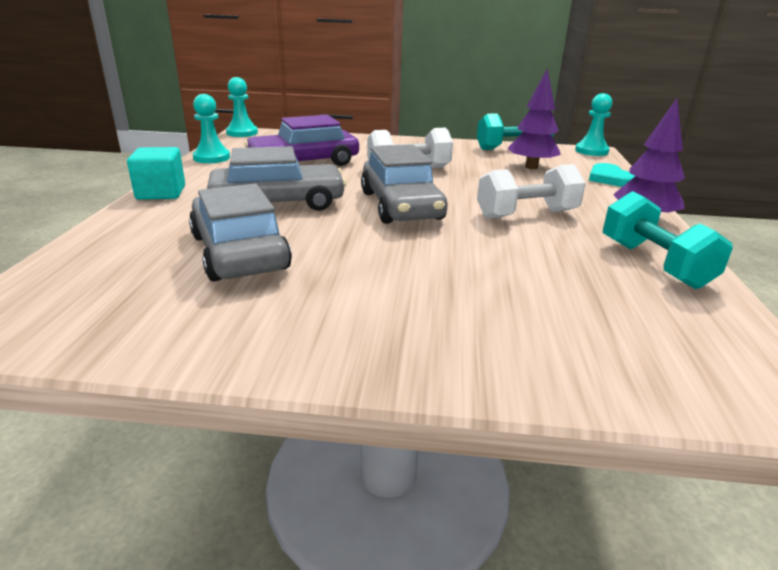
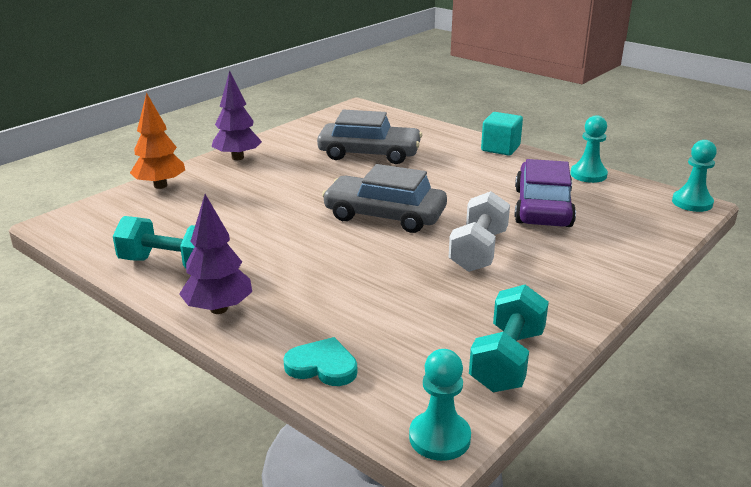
camera: 125 degrees right, 0 degrees up
grey car [207,146,346,211] -> none
white dumbbell [477,164,586,219] -> none
purple tree [507,68,561,169] -> purple tree moved to [211,70,262,160]
none -> orange tree [130,93,185,189]

